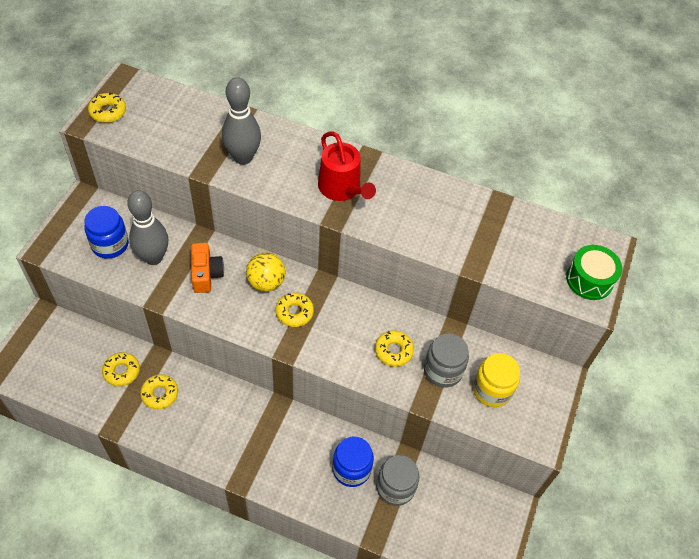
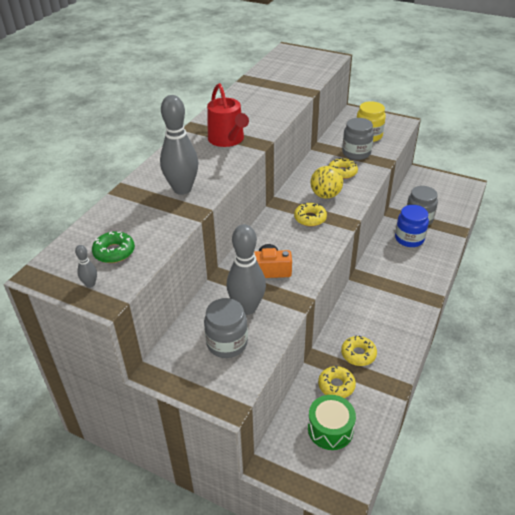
camera: 80 degrees left, 15 degrees down
blue jar [84,206,129,259] -> grey jar [204,298,248,358]
yellow donut [88,92,126,123] -> grey bowling pin [75,245,97,288]
yellow ball [246,252,286,292] -> yellow ball moved to [310,166,343,199]
red watering can [318,131,376,201] -> red watering can turned 90 degrees clockwise [207,83,249,147]
green drum [566,245,622,300] -> green drum moved to [308,395,356,450]
none -> green donut [92,231,135,263]

